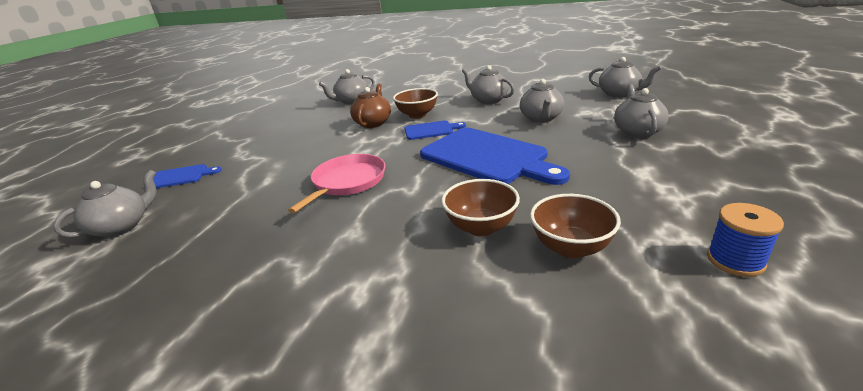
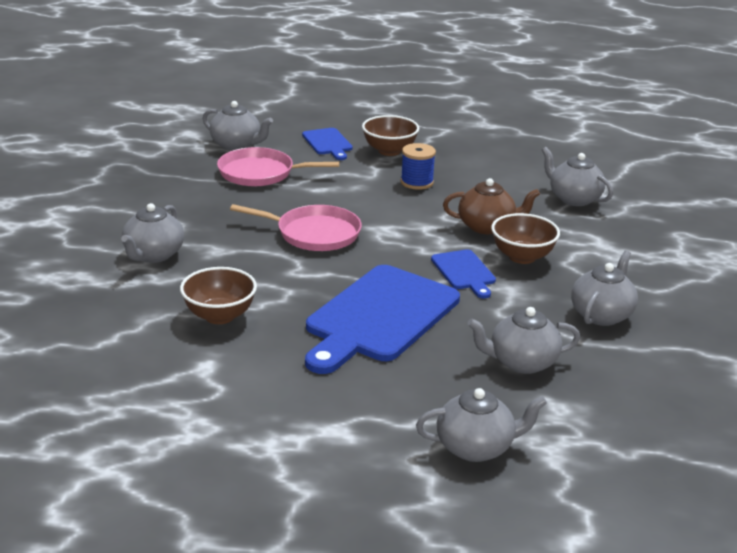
camera: 75 degrees right, 0 degrees up
brown bowl [530,194,621,258] -> brown bowl moved to [362,115,419,156]
grey teapot [589,57,662,97] -> grey teapot moved to [121,203,184,263]
blue spool [707,203,784,277] -> blue spool moved to [401,143,436,190]
none -> pink pan [217,147,340,186]

